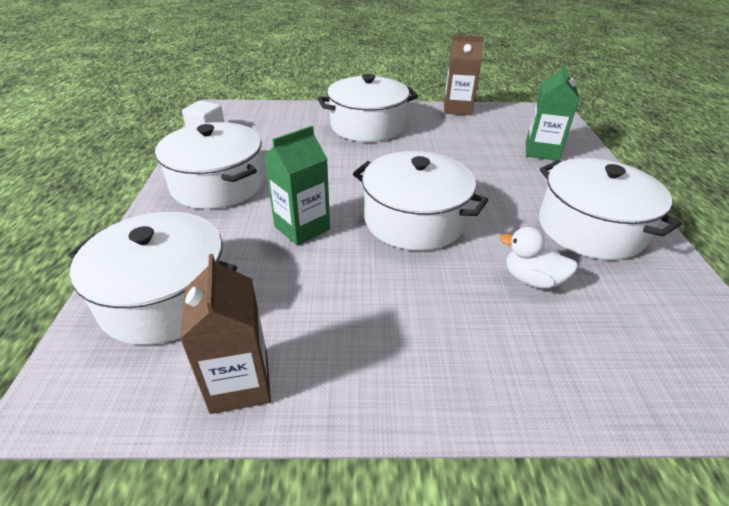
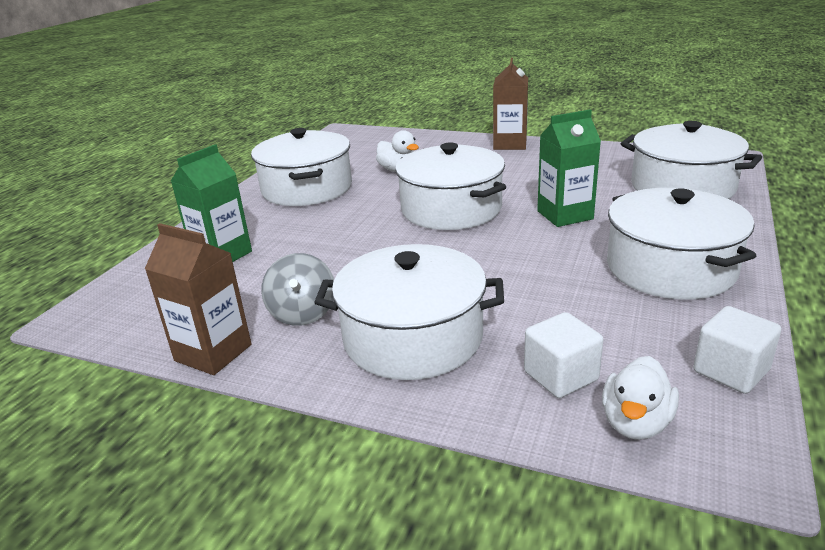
camera: 155 degrees left, 10 degrees down
brown carton [180,254,271,414] -> brown carton moved to [493,58,528,150]
none -> grey spinning top [261,253,334,326]
none -> white cube [524,312,603,398]
none -> white duck [602,356,679,440]

